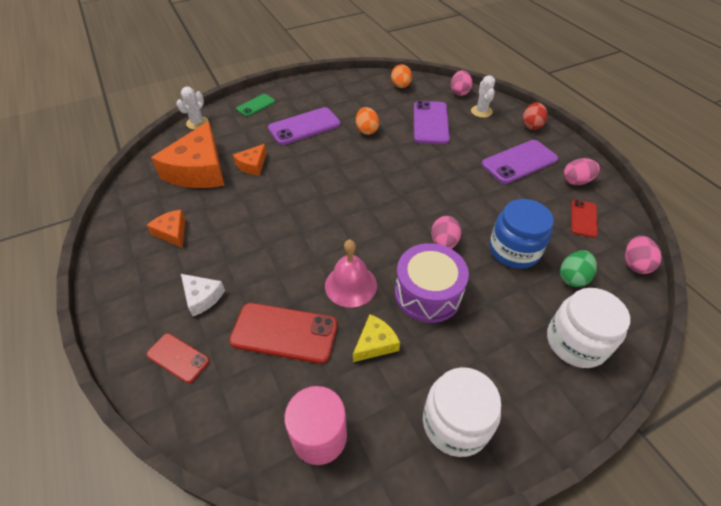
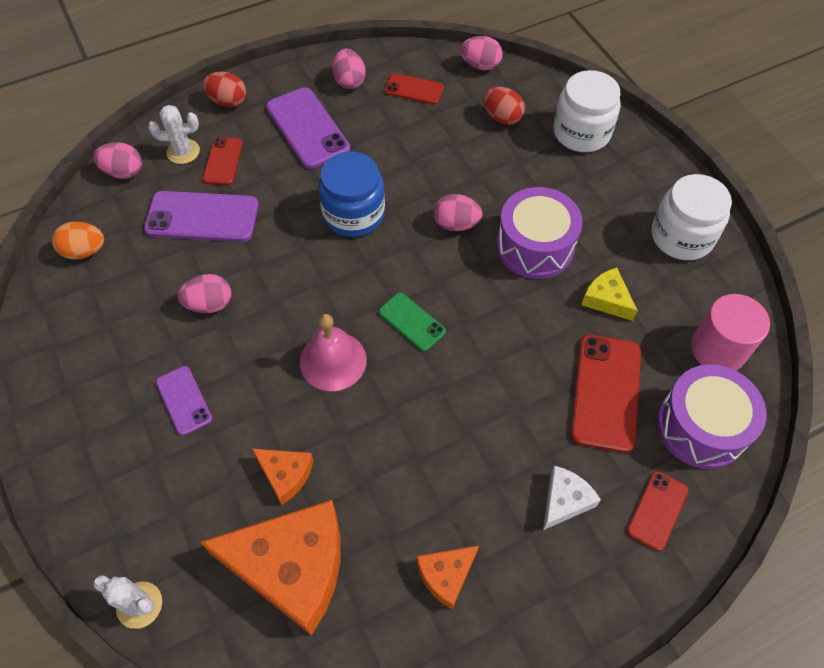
camera: 90 degrees left, 10 degrees up
green phone [236,94,275,116] -> green phone moved to [379,293,446,351]
purple phone [268,107,341,145] -> purple phone [156,366,213,436], size x0.58
pink bell [325,240,377,307] -> pink bell moved to [300,314,367,391]
orange egg [356,107,379,135] -> pink egg [177,274,231,313]
blue jar [489,199,554,269] -> blue jar moved to [318,152,385,237]
green egg [560,250,597,287] -> red egg [483,87,525,125]
none -> red phone [203,137,243,185]
none -> purple drum [657,364,767,469]

